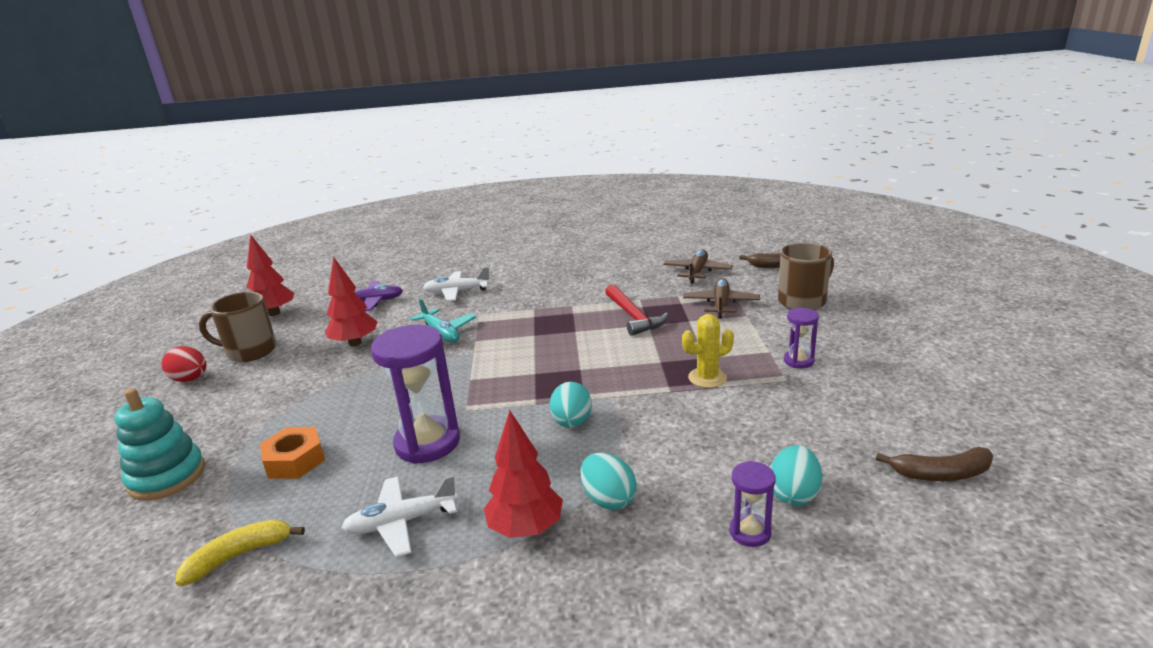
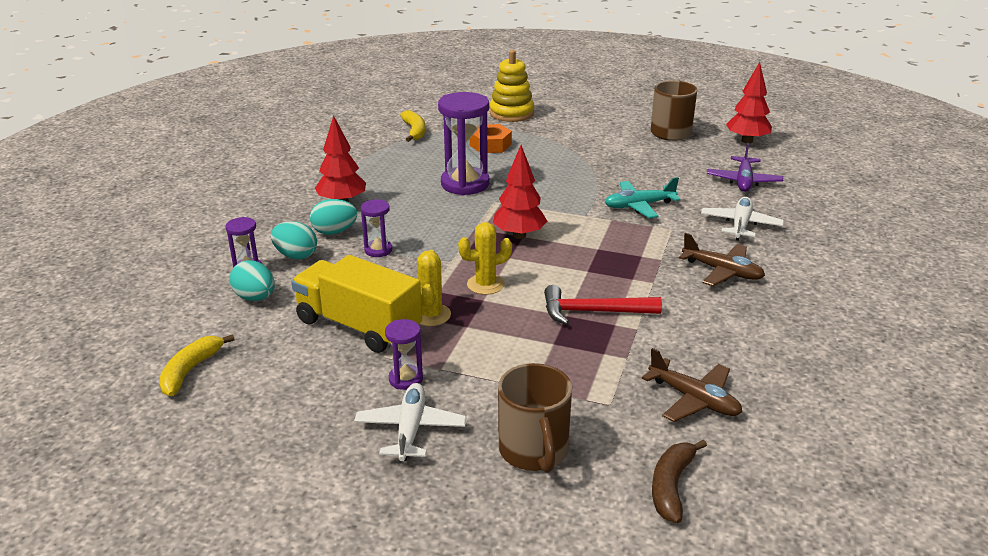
camera: 110 degrees right, 5 degrees up
turquoise stacking toy [115,388,205,501] -> yellow stacking toy [490,50,534,122]
red egg [161,346,206,382] -> none
red tree [325,257,378,346] -> red tree moved to [493,145,547,239]
white plane [341,475,458,557] -> white plane moved to [354,383,466,461]
turquoise egg [549,382,592,428] -> turquoise egg moved to [271,221,317,260]
brown plane [683,278,760,318] -> brown plane moved to [679,233,765,286]
brown banana [876,447,994,481] -> yellow banana [159,334,235,396]
none -> yellow truck [291,255,422,353]
none -> purple hourglass [361,199,392,257]
none -> yellow cactus [458,222,512,295]

